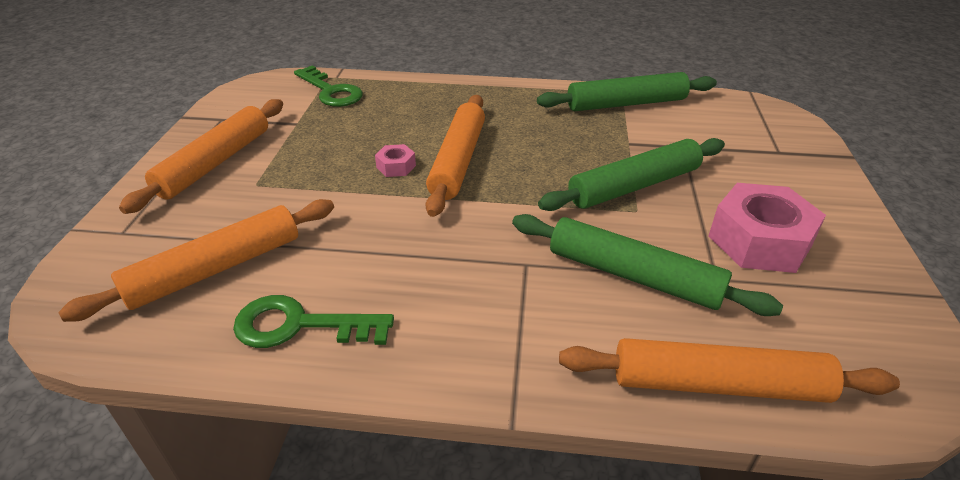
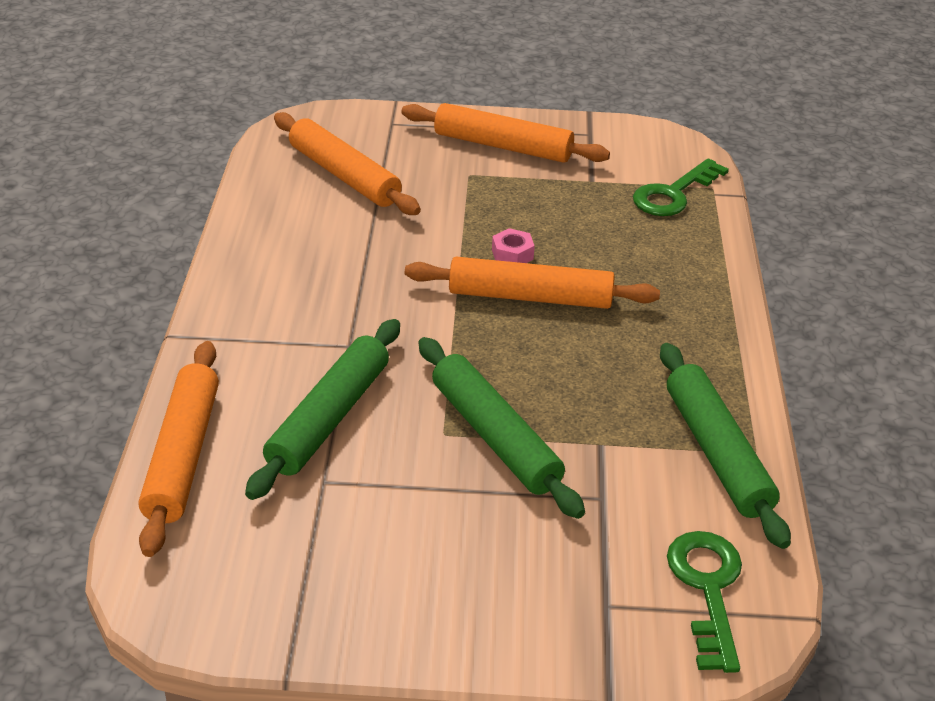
camera: 85 degrees right, 0 degrees up
green key [233,295,394,348] -> green key moved to [667,531,742,673]
pink nut [708,183,826,273] -> none

